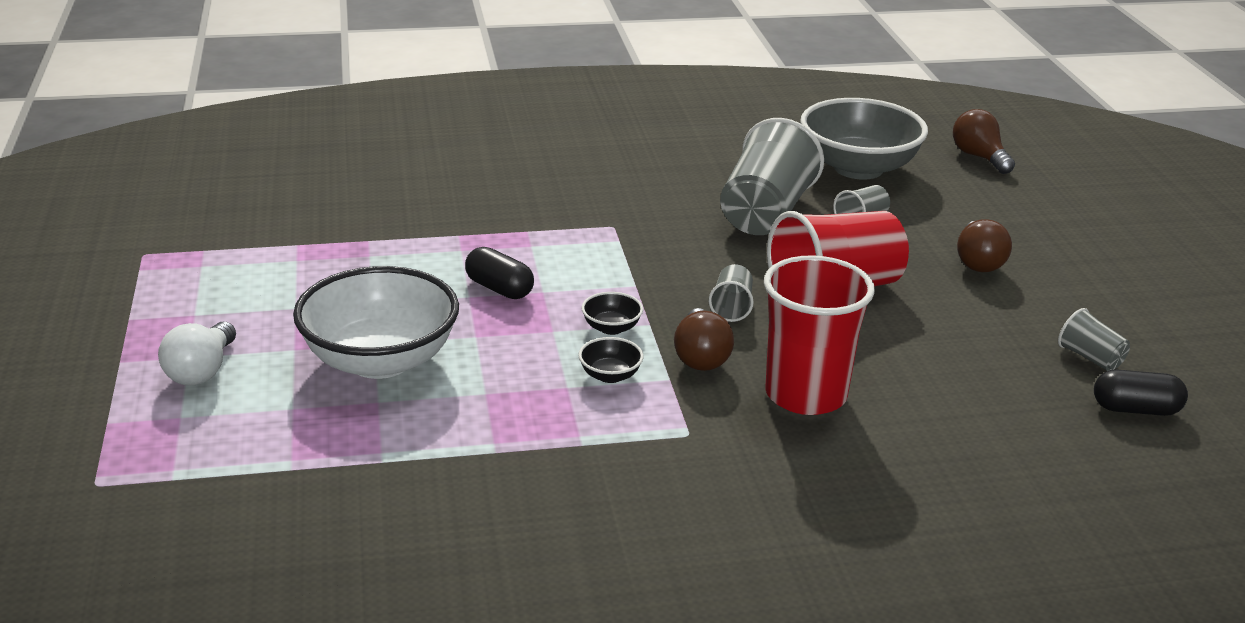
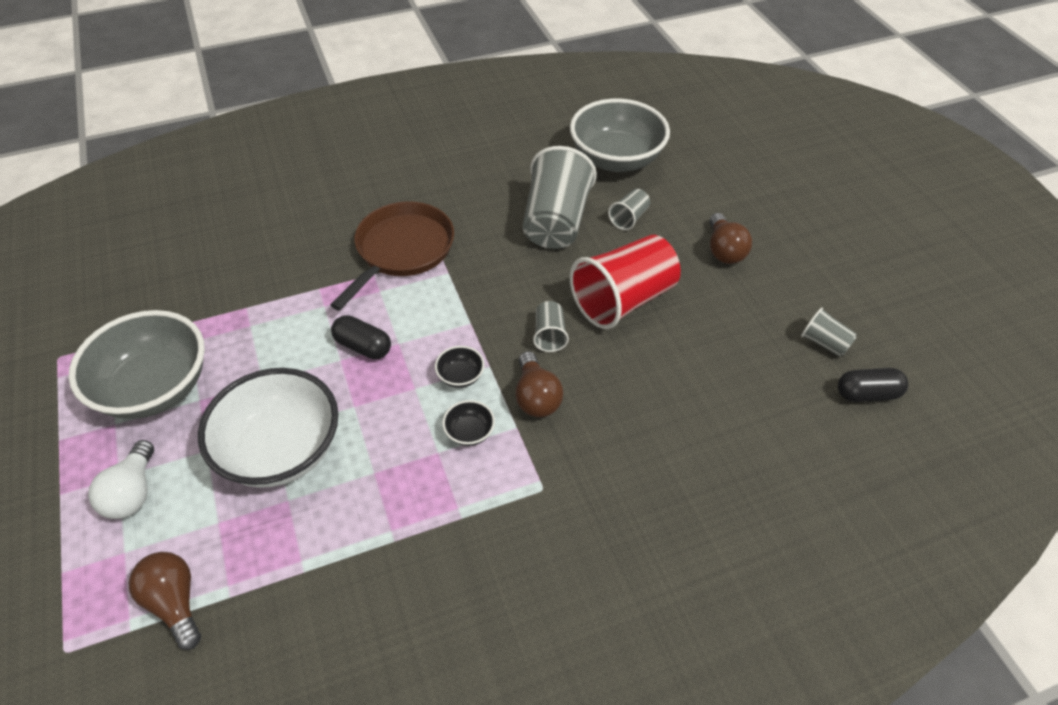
camera: 10 degrees left, 20 degrees up
red cup [764,255,875,415] -> none
brown light bulb [953,109,1015,174] -> brown light bulb moved to [129,552,201,650]
none -> grey bowl [68,310,205,419]
none -> brown pan [330,201,454,310]

